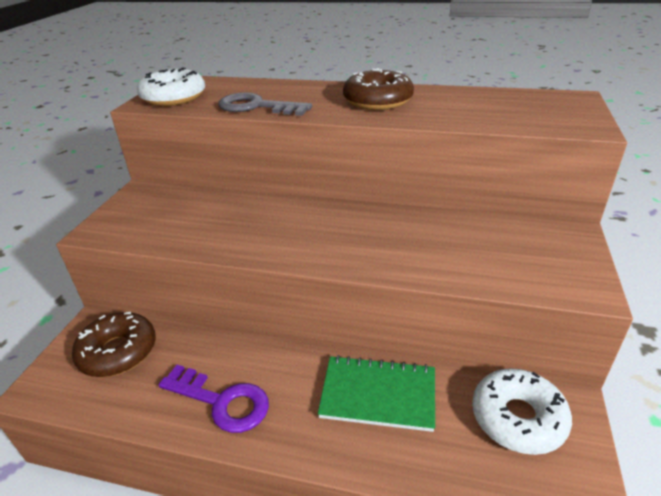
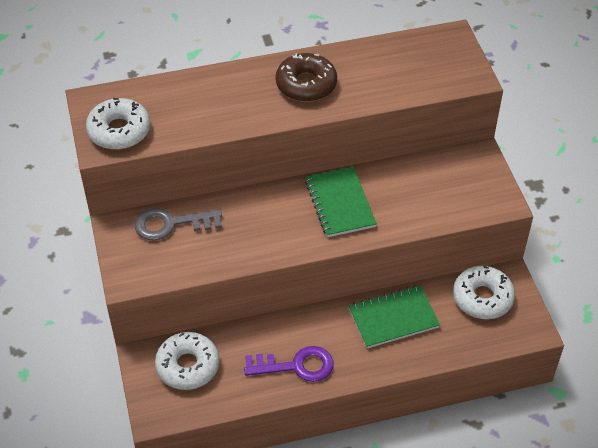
camera: 30 degrees left, 15 degrees up
brown donut [72,312,156,377] -> white donut [155,332,219,390]
grey key [218,92,312,116] -> grey key moved to [135,208,222,240]
none -> green notebook [305,166,377,237]

